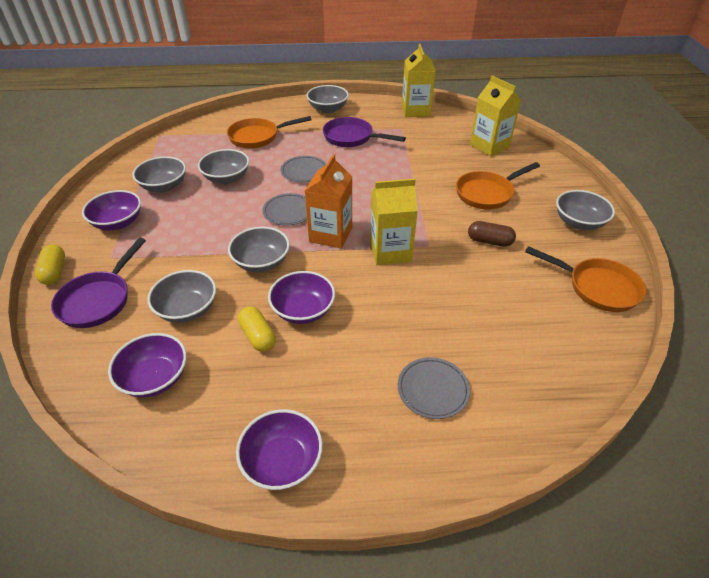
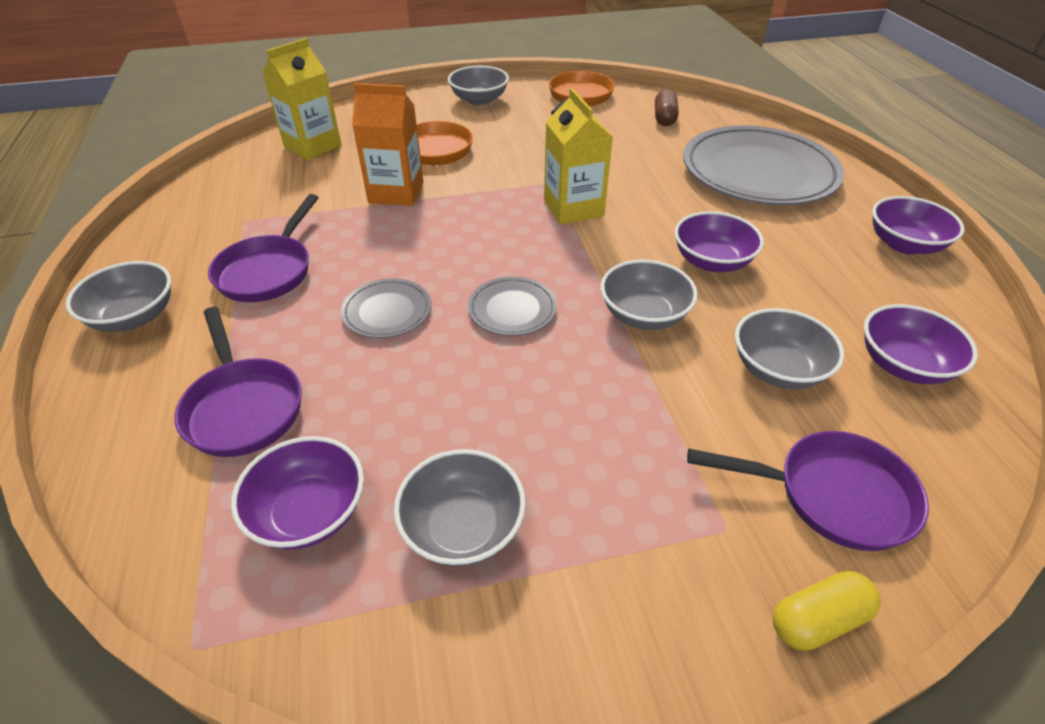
camera: 100 degrees left, 0 degrees up
purple bowl [82,190,141,230] -> purple bowl moved to [231,436,364,550]
grey bowl [198,149,249,184] -> none
orange pan [227,116,312,149] -> purple pan [174,307,301,457]
yellow capsule [238,306,276,352] -> none
orange carton [305,154,352,249] -> orange carton moved to [352,83,424,206]
grey plate [398,357,470,419] -> grey plate [683,125,844,205], size x2.24
yellow carton [402,44,436,117] -> none
brown capsule [468,221,516,247] -> brown capsule moved to [655,89,679,126]

